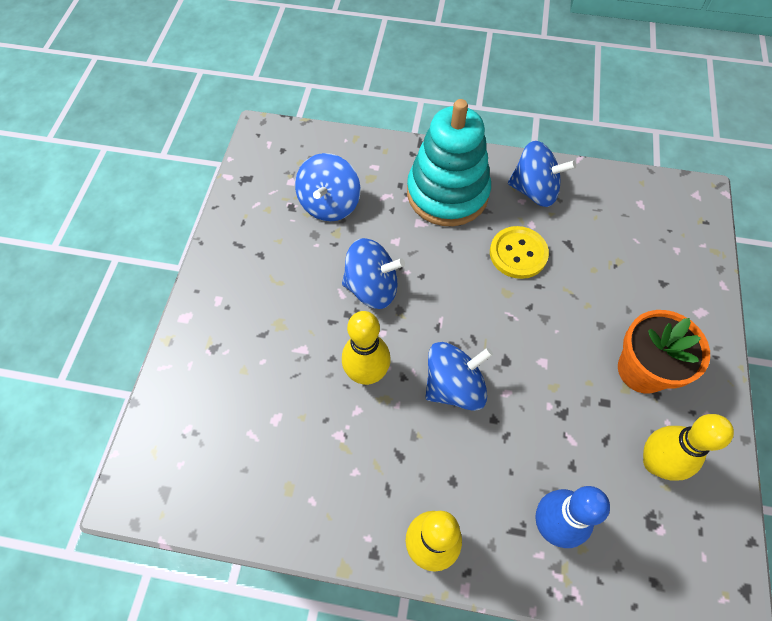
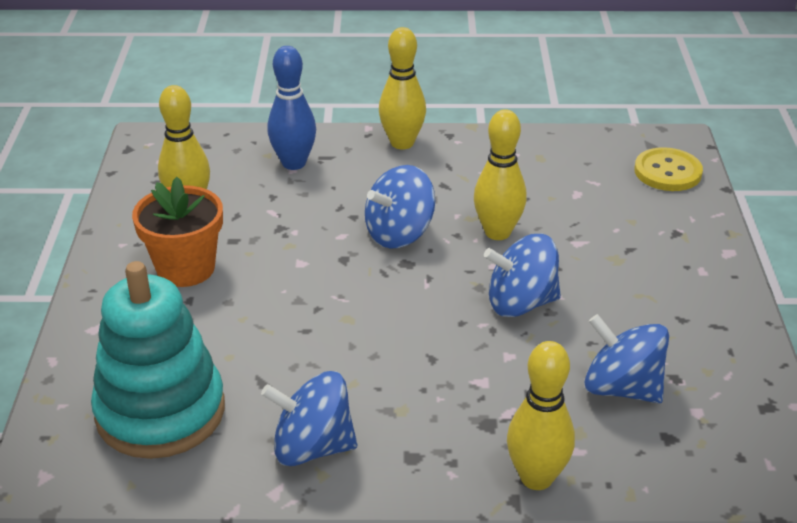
camera: 170 degrees right, 25 degrees down
blue spinning top [295,153,361,222] -> blue spinning top turned 60 degrees counterclockwise [584,314,669,403]
turquoise stacking toy [407,99,491,226] -> turquoise stacking toy moved to [91,261,225,459]
yellow button [490,226,549,279] -> yellow button moved to [634,147,703,191]
none -> yellow bowling pin [507,341,575,490]

